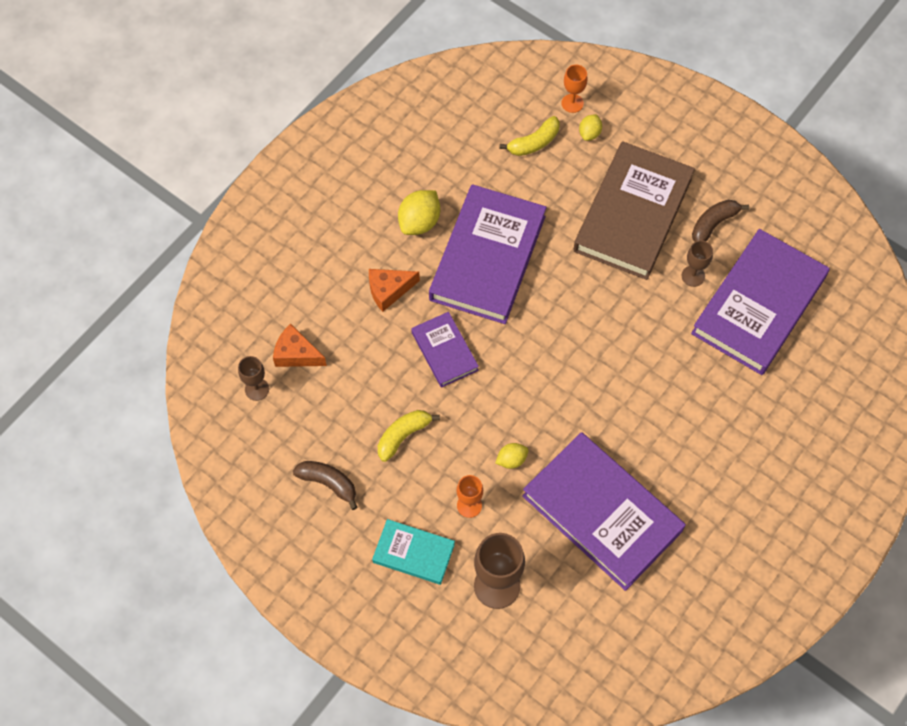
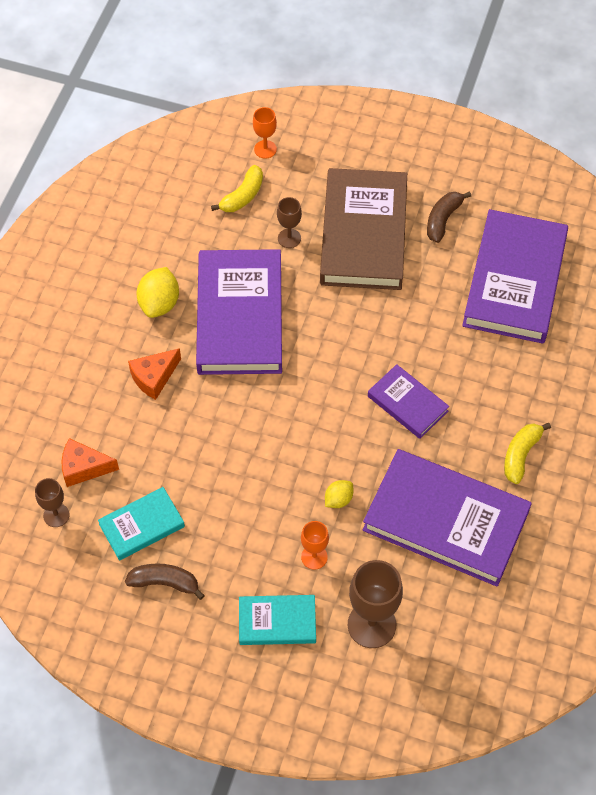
camera: 20 degrees left, 5 degrees down
yellow banana [378,410,440,462] -> yellow banana moved to [504,423,551,484]
purple book [411,312,479,388] -> purple book moved to [368,364,449,439]
yellow lemon [579,114,602,141] -> none
brown goblet [682,240,713,287] -> brown goblet moved to [277,197,302,248]
none -> turquoise book [98,487,185,560]

